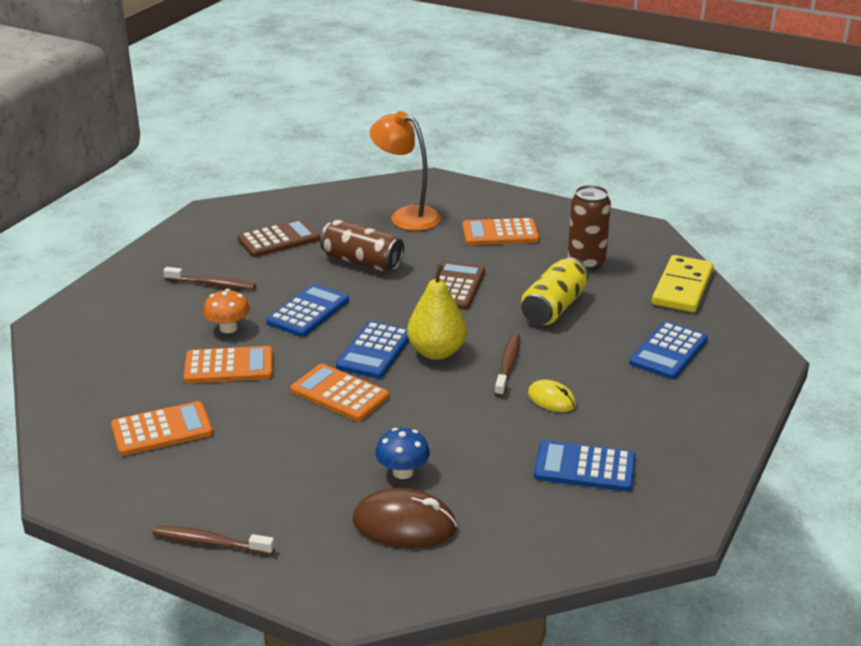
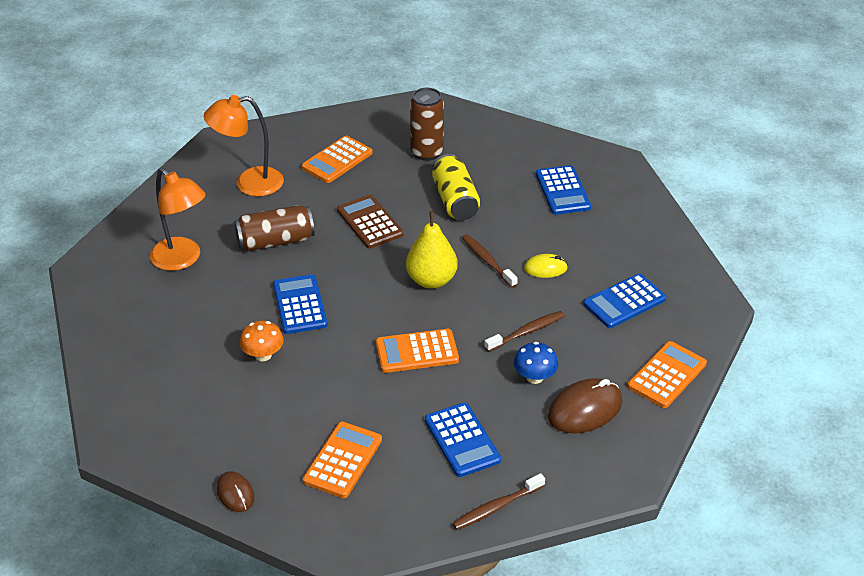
camera: 45 degrees left, 10 degrees up
brown toothbrush [163,267,256,290] -> brown toothbrush moved to [484,311,565,352]
orange calculator [183,346,273,383] -> orange calculator moved to [627,341,707,408]
brown calculator [237,219,320,257] -> orange lamp [150,168,206,271]
blue calculator [336,321,409,379] -> blue calculator moved to [425,402,501,477]
yellow domino [652,255,714,312] -> none
none -> brown mouse [216,471,254,512]

